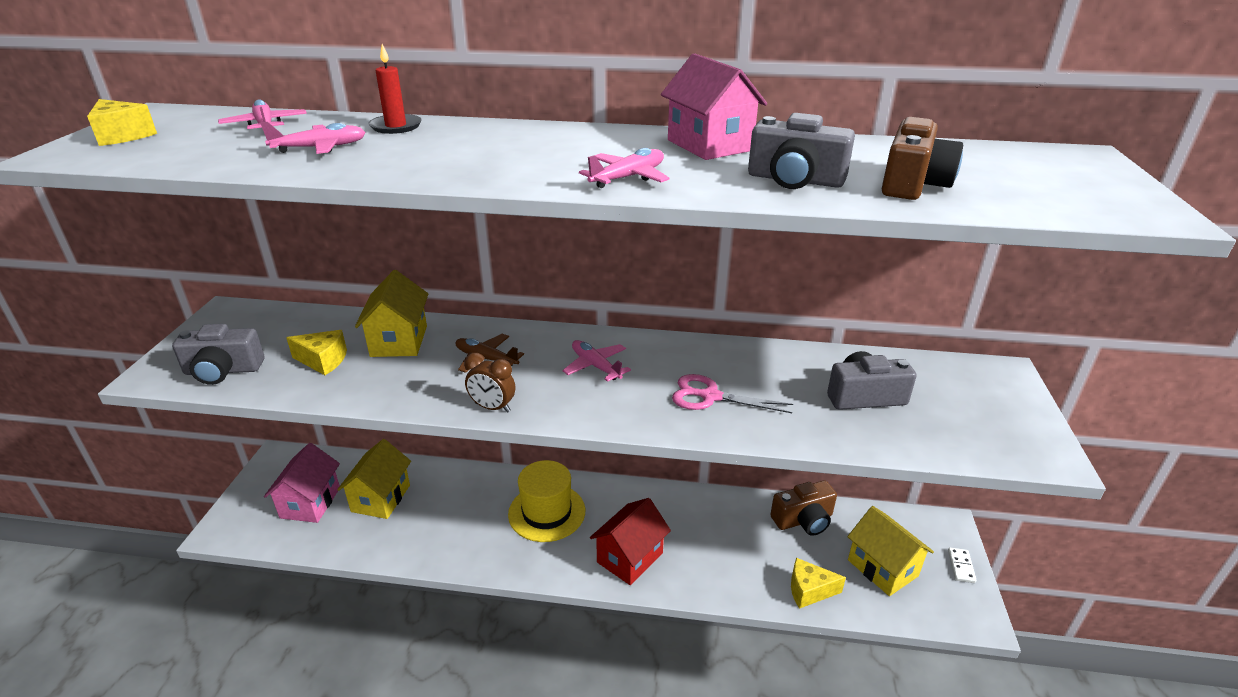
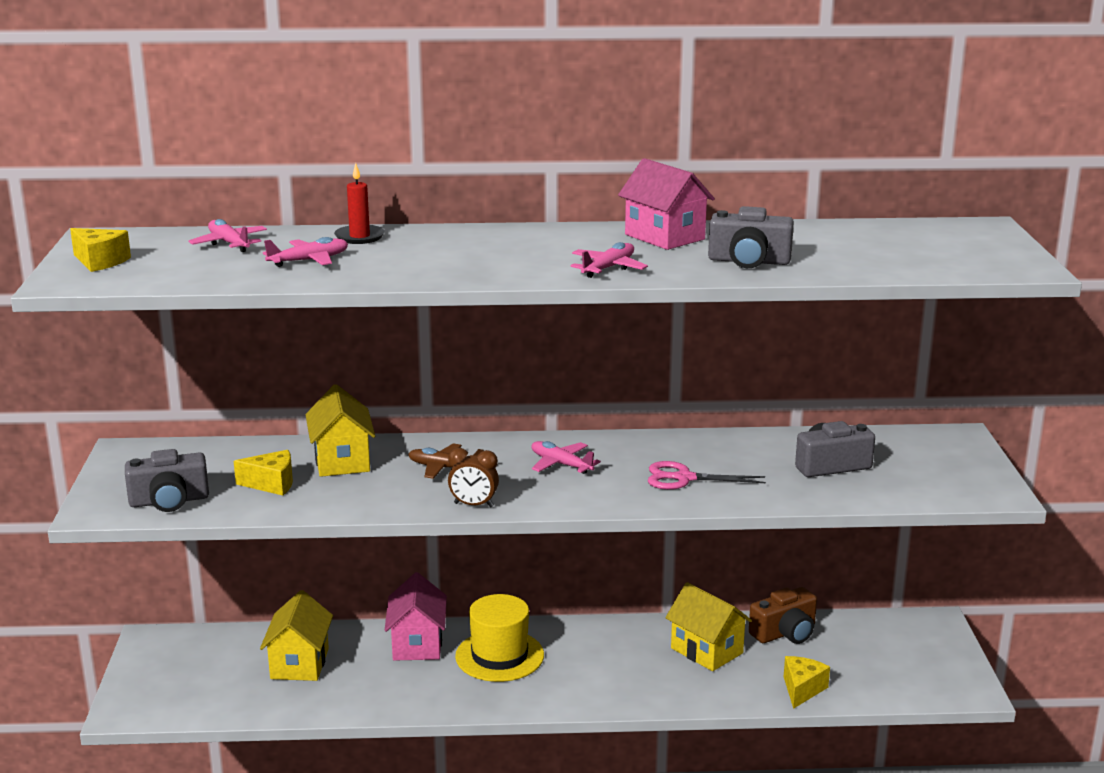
camera: 10 degrees left, 10 degrees down
pink house [264,443,340,523] -> pink house moved to [385,572,447,661]
red house [590,498,671,585] -> none
yellow cheese [791,558,846,609] -> yellow cheese turned 120 degrees clockwise [784,656,830,709]
yellow house [847,506,934,596] -> yellow house moved to [665,582,752,671]
brown camera [882,117,963,200] -> none
white domino [948,547,976,583] -> none

